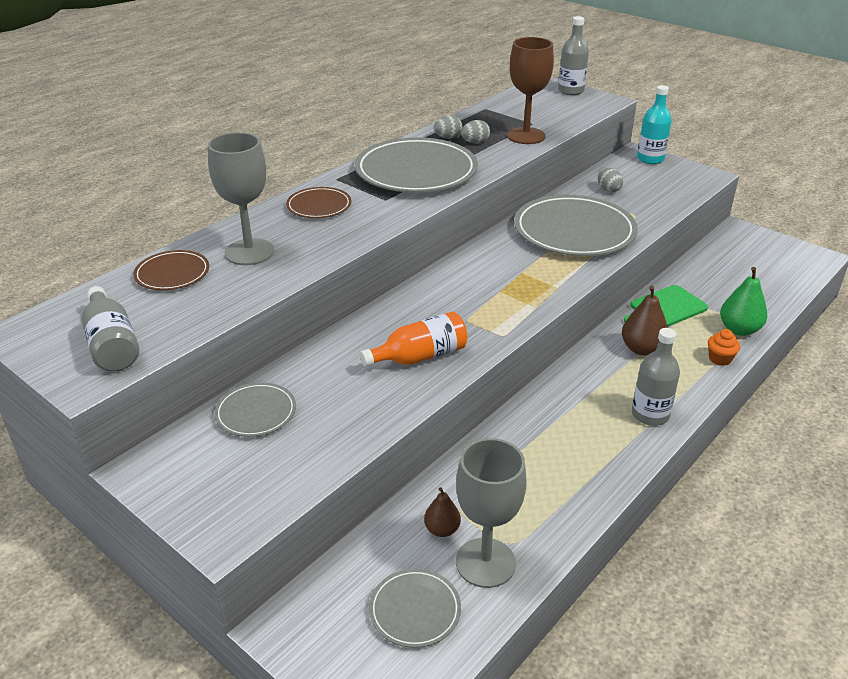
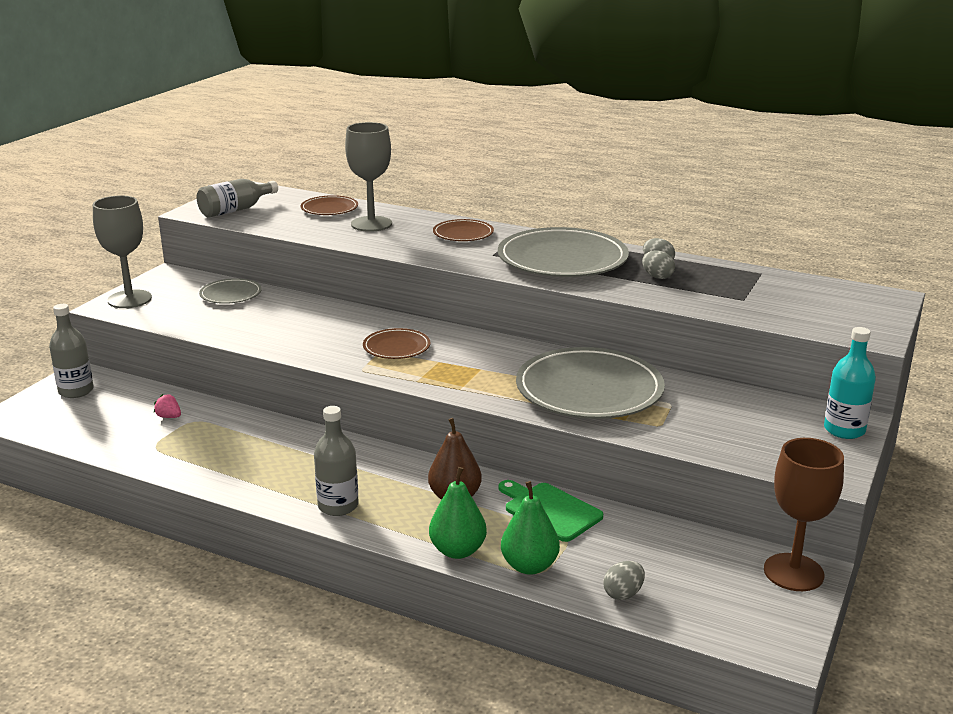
camera: 75 degrees right, 10 degrees down
orange bottle [360,311,467,367] -> none
grey plate [369,569,461,648] -> none
brown pear [424,487,461,537] -> pink strawberry [154,394,181,418]
grey goblet [456,438,527,588] -> grey goblet moved to [93,196,152,308]
brown goblet [507,37,554,144] -> brown goblet moved to [764,438,844,591]
grey bottle [558,16,589,95] -> grey bottle moved to [49,304,94,398]
grey egg [598,168,623,192] -> grey egg moved to [603,561,645,600]
orange cupcake [708,329,740,366] -> green pear [429,467,487,559]
none -> brown plate [363,328,430,359]

